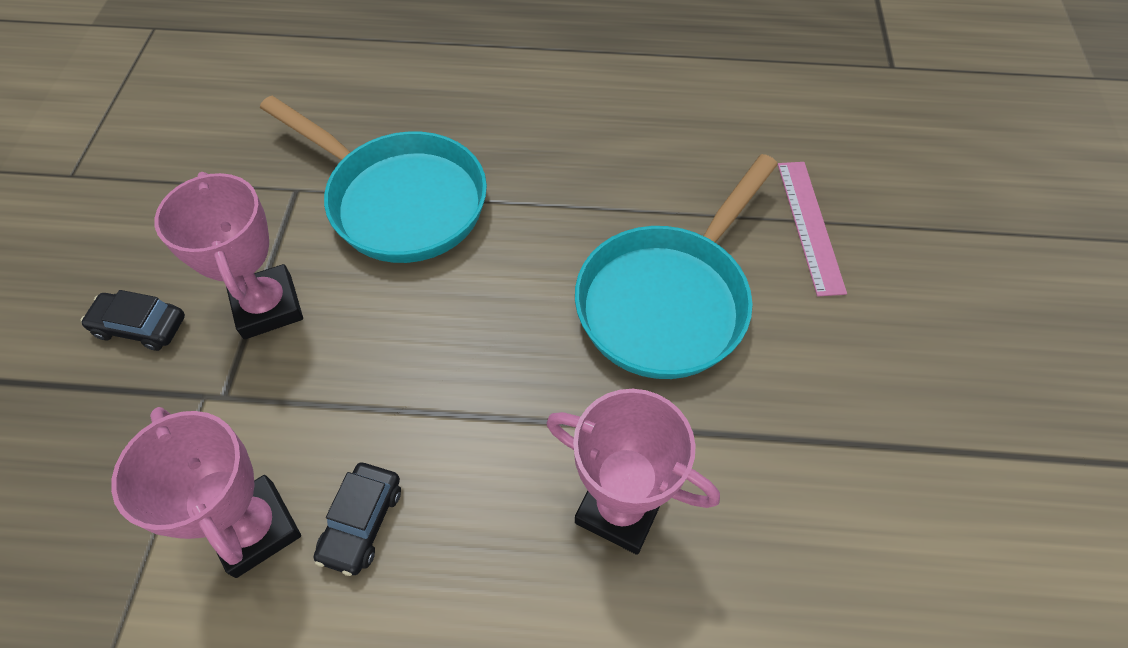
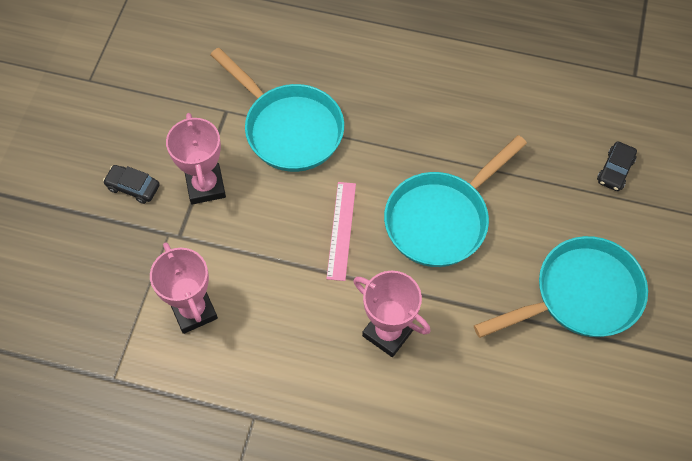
camera: 10 degrees right, 5 degrees up
black car [314,463,401,576] -> black car moved to [597,142,637,191]
pink ruler [778,162,847,296] -> pink ruler moved to [326,182,356,281]
none -> turquoise pan [474,236,648,338]

